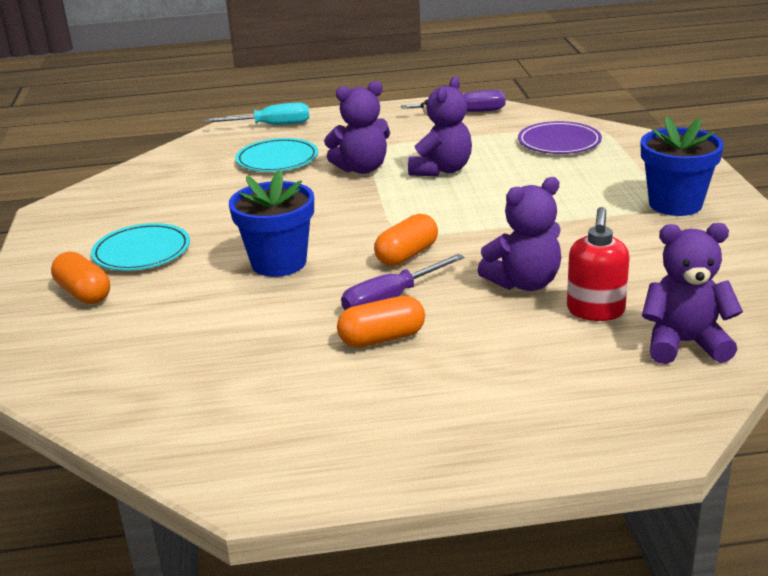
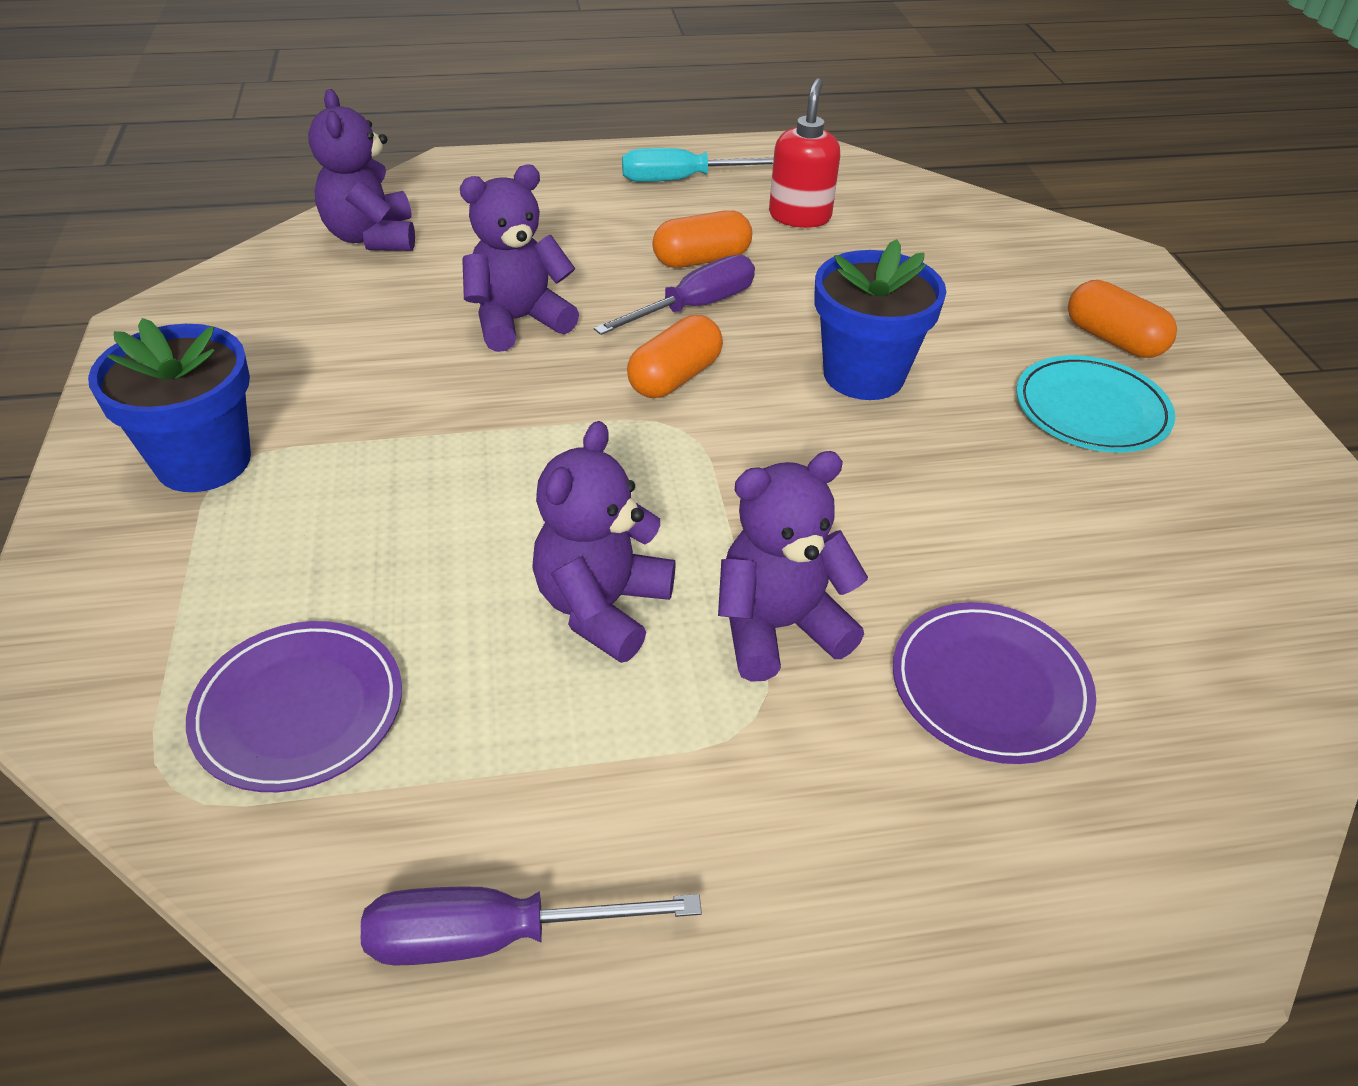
camera: 175 degrees right, 15 degrees up
turquoise screwdriver [204,102,309,125] -> turquoise screwdriver moved to [622,148,774,182]
turquoise plate [235,138,318,172] -> purple plate [893,602,1096,764]
red soap dispenser [567,207,630,321] -> red soap dispenser moved to [769,78,840,228]
purple teddy bear [642,223,743,364] -> purple teddy bear turned 75 degrees clockwise [308,89,415,251]

